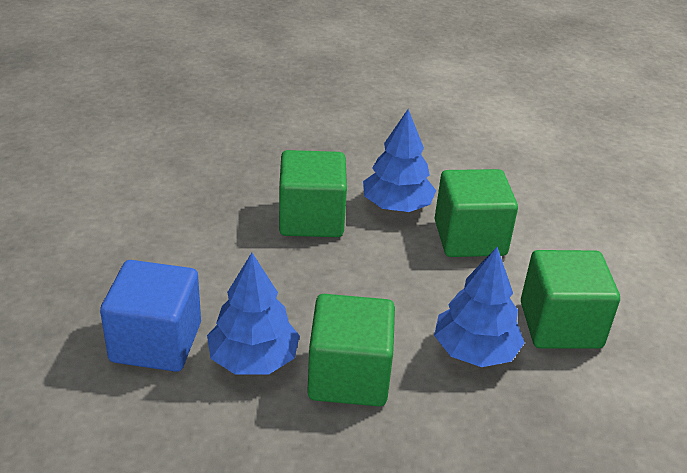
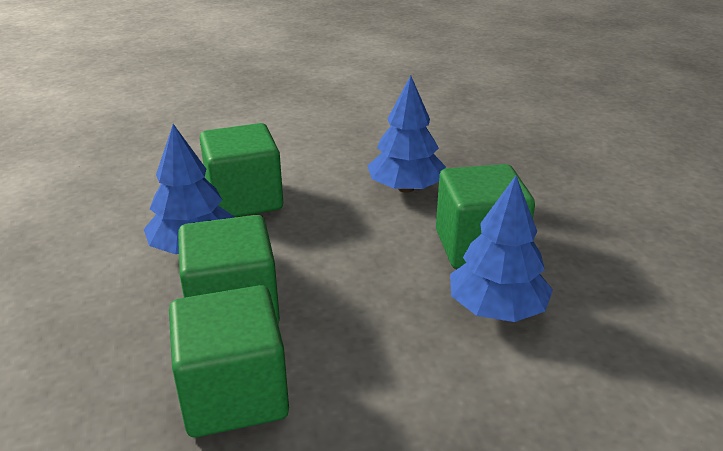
camera: 100 degrees left, 5 degrees down
blue cube [100,260,201,372] -> none
green cube [521,250,620,349] -> green cube moved to [169,285,289,437]

